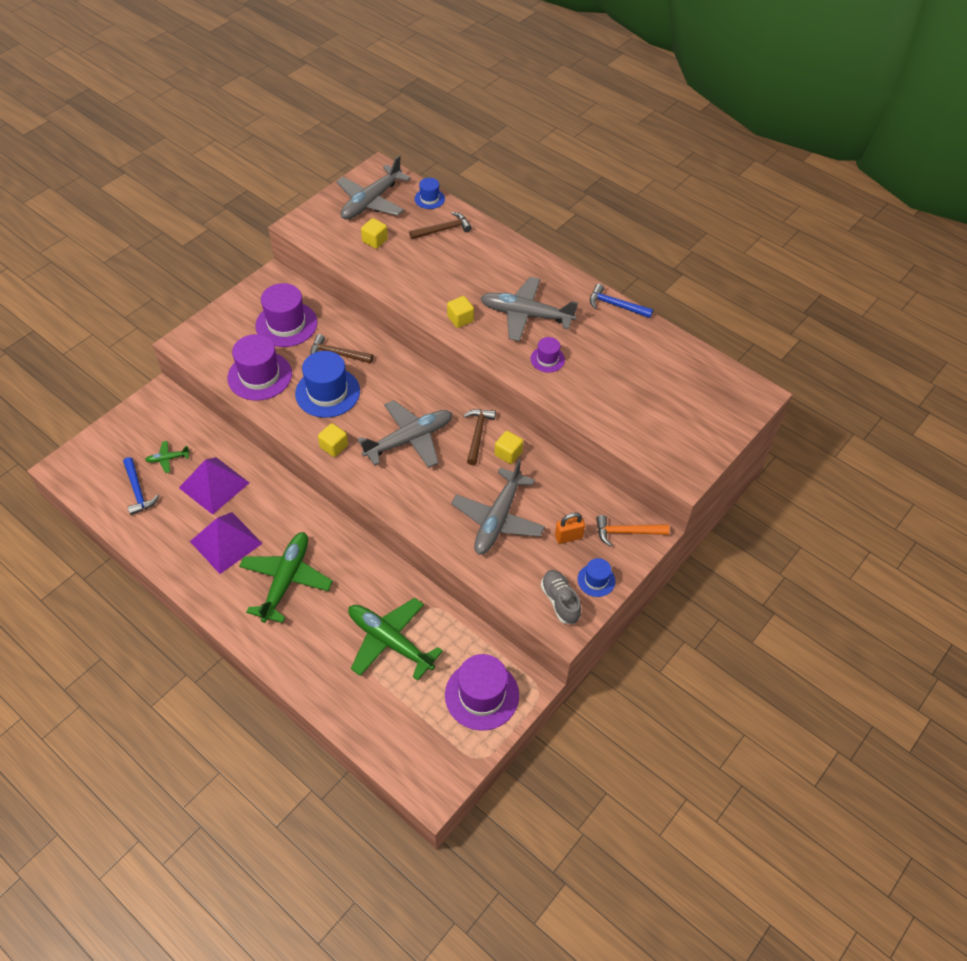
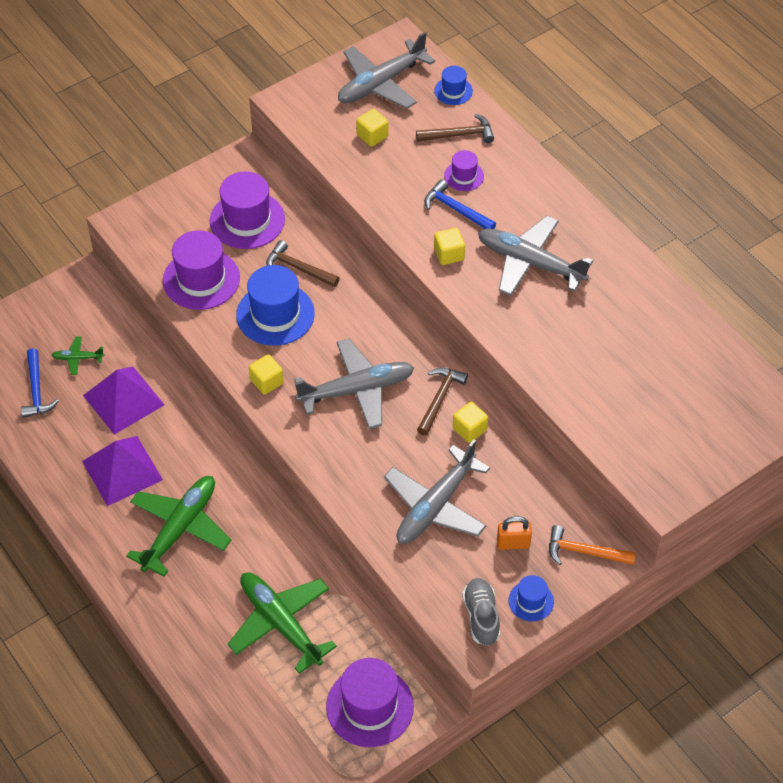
camera: 15 degrees right, 0 degrees up
purple hat [531,337,565,373] -> purple hat moved to [444,150,484,191]
blue hammer [590,284,653,318] -> blue hammer moved to [424,180,496,229]

